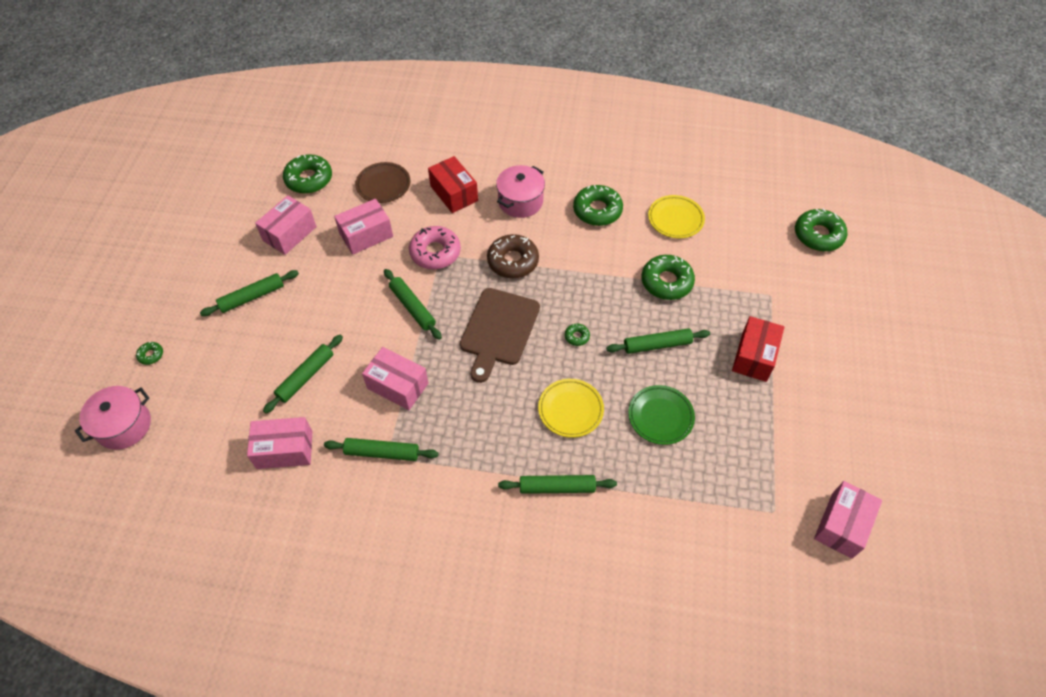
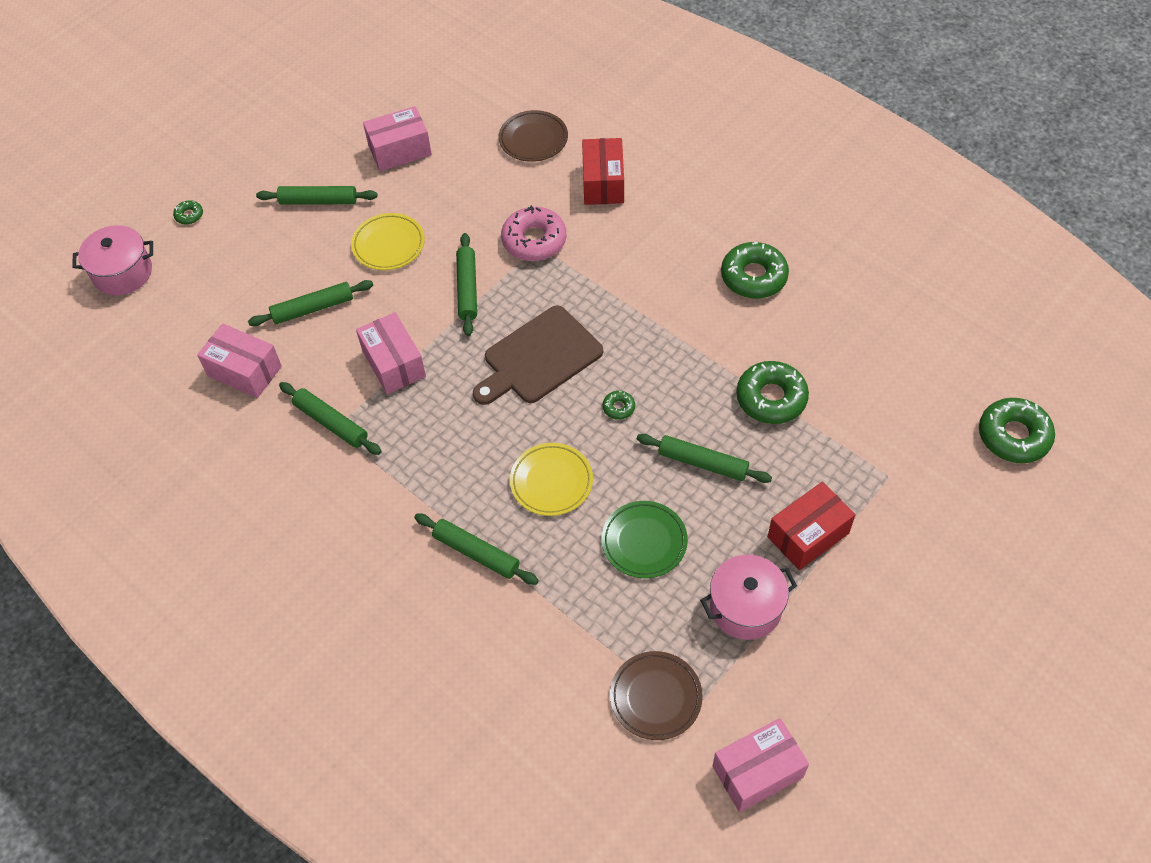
camera: 35 degrees right, 0 degrees up
green donut [283,154,332,194] -> none
pink box [334,199,393,255] -> none
brown donut [487,234,539,278] -> none
pink pot [496,165,545,218] -> pink pot moved to [700,555,797,640]
yellow plate [648,195,705,239] -> yellow plate moved to [351,213,425,270]
none -> brown plate [610,651,703,740]

